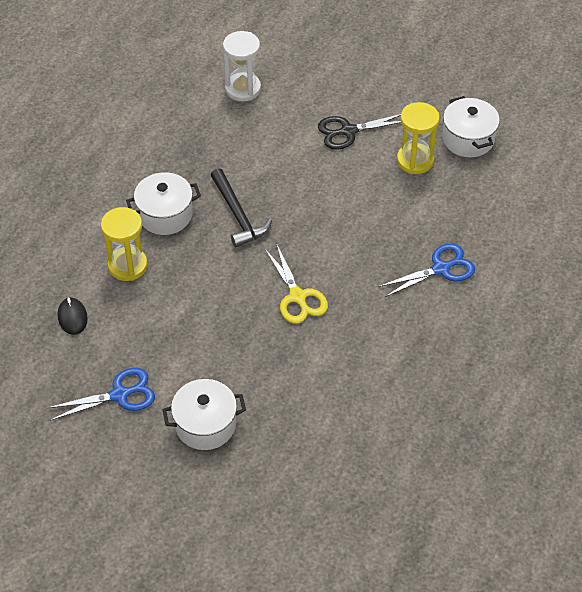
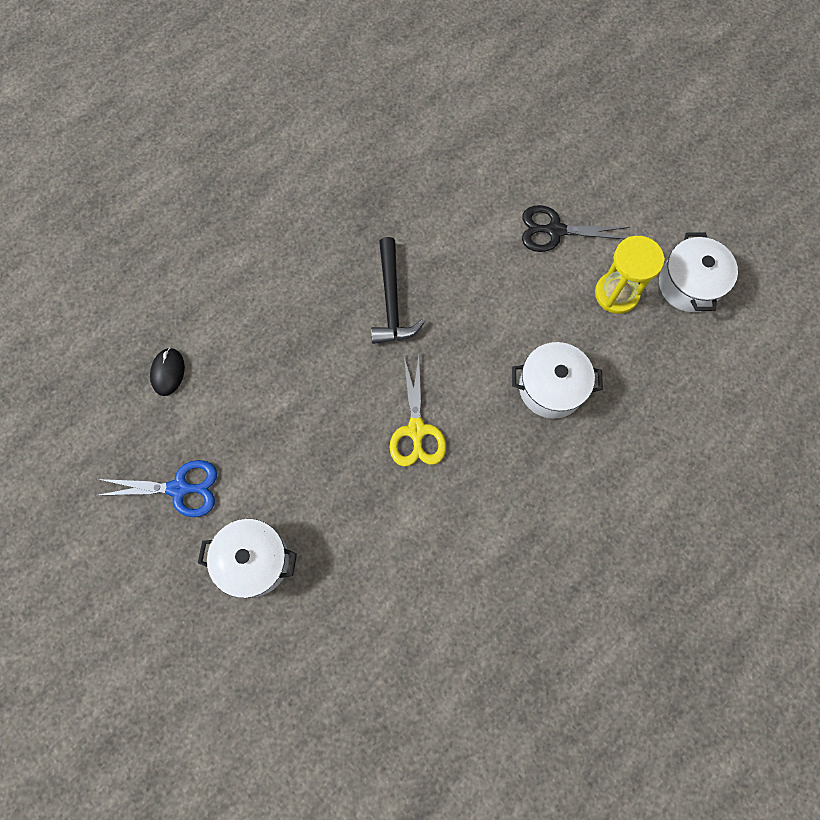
camera: 20 degrees right, 20 degrees up
yellow hourglass [101,207,148,281] -> none
white pot [126,172,201,235] -> white pot moved to [512,342,603,419]
white hourglass [223,31,261,102] -> none
blue scissors [378,244,475,298] -> none

